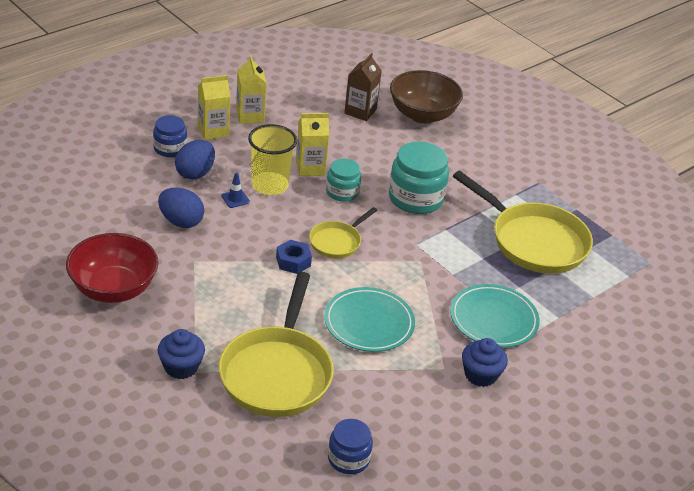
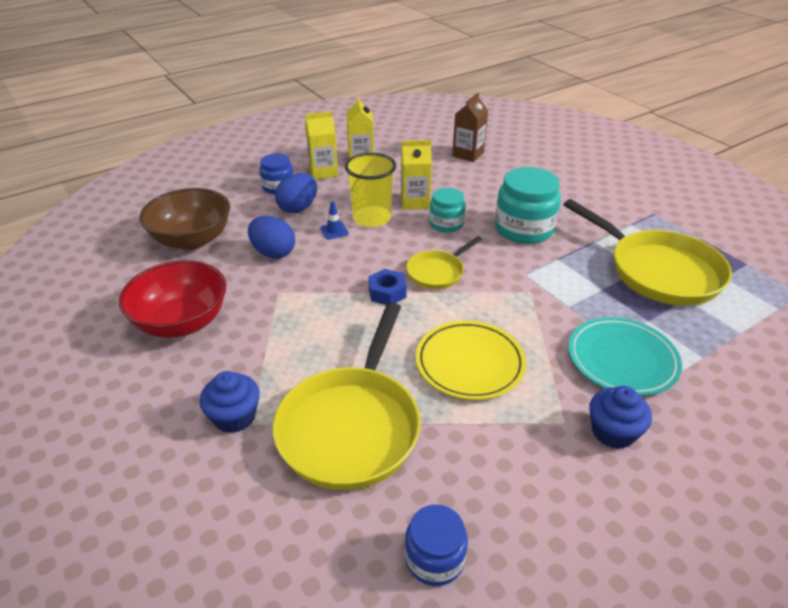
camera: 10 degrees right, 0 degrees up
turquoise plate [324,287,415,352] -> yellow plate [416,320,526,400]
brown bowl [390,70,463,123] -> brown bowl moved to [139,188,230,250]

